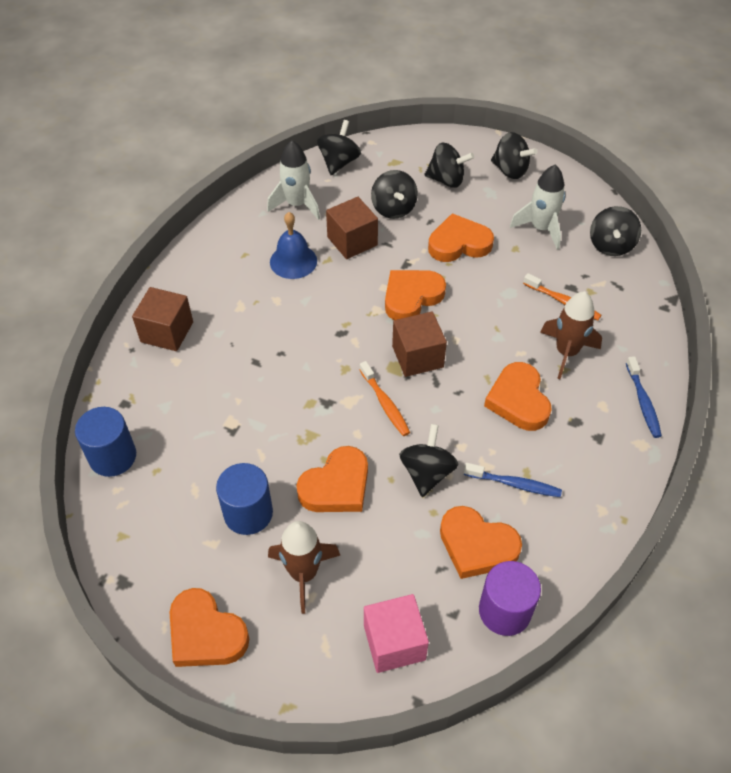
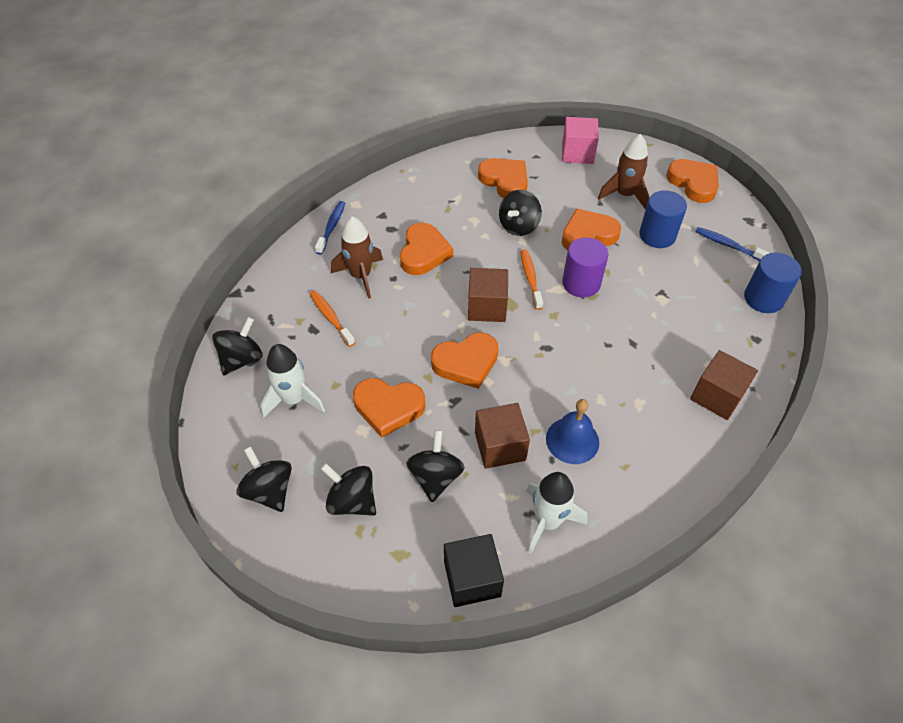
camera: 160 degrees left, 0 degrees up
black spinning top [317,120,361,175] -> black cube [444,534,504,607]
blue toothbrush [464,463,562,497] -> blue toothbrush moved to [695,227,770,261]
purple cylinder [479,561,541,636] -> purple cylinder moved to [562,237,608,297]

